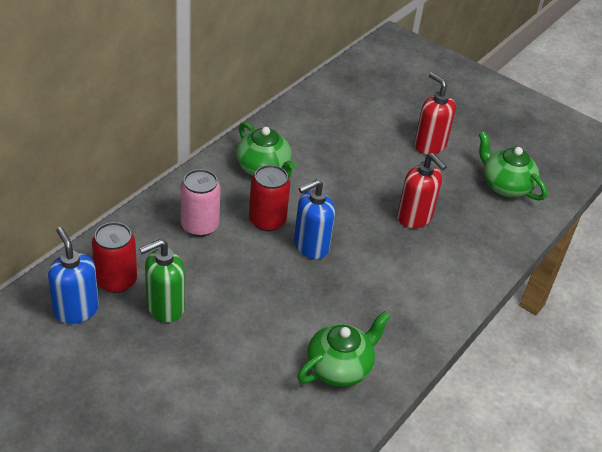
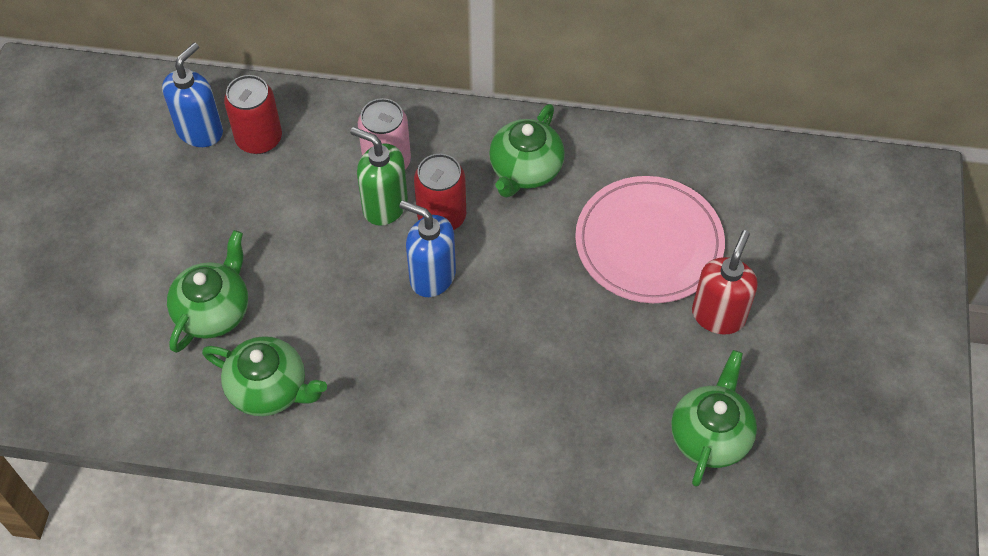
camera: 65 degrees right, 15 degrees up
green soap dispenser [139,239,185,322] -> green soap dispenser moved to [350,127,408,226]
red soap dispenser [397,153,447,228] -> none
none -> green teapot [167,230,248,353]
none -> pink plate [575,176,725,303]

